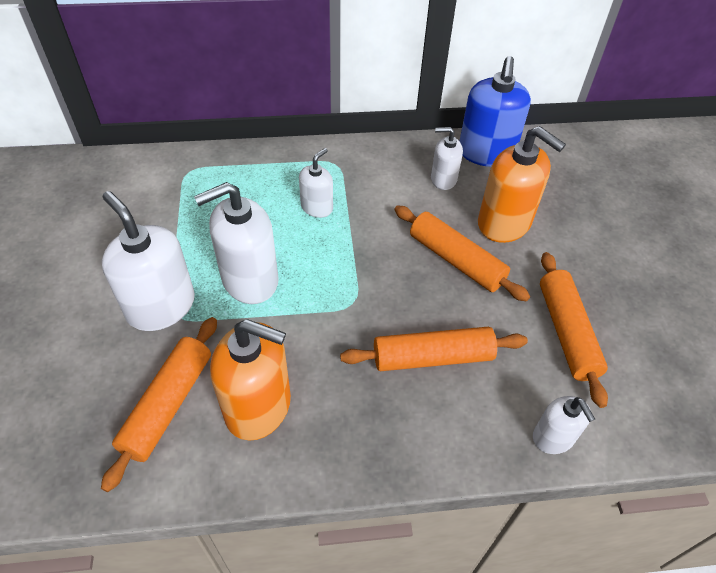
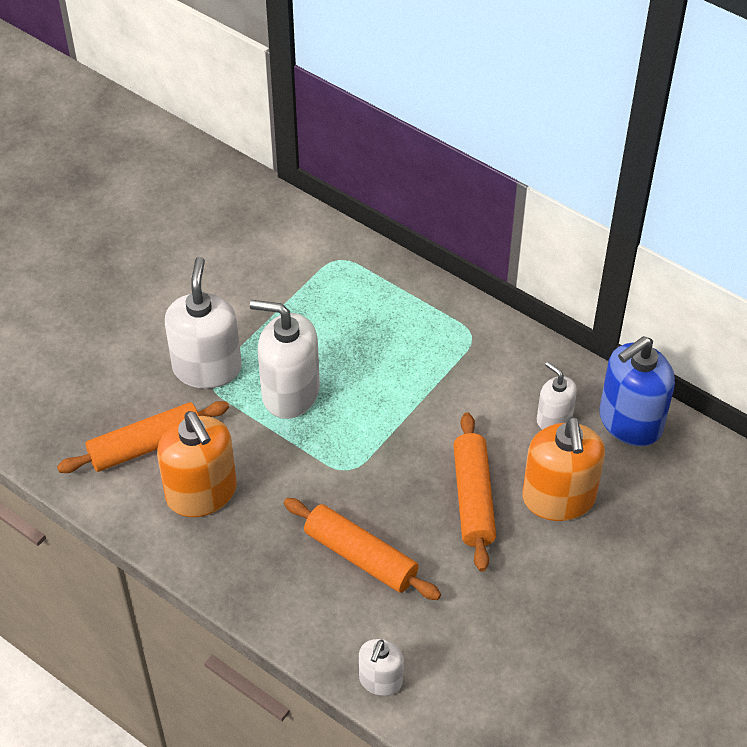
camera: 45 degrees right, 0 degrees up
white soap dispenser [299,148,333,218] -> none
orange rolling pin [540,252,608,408] -> none

